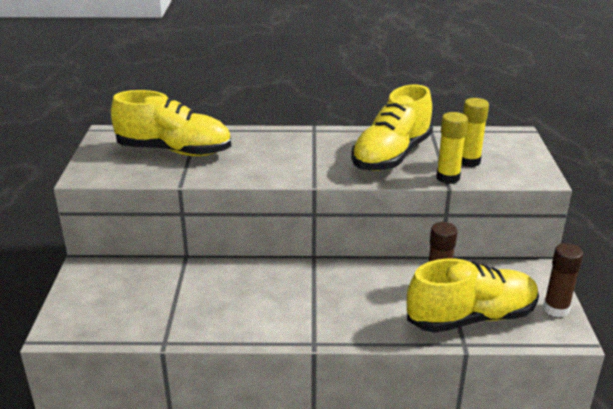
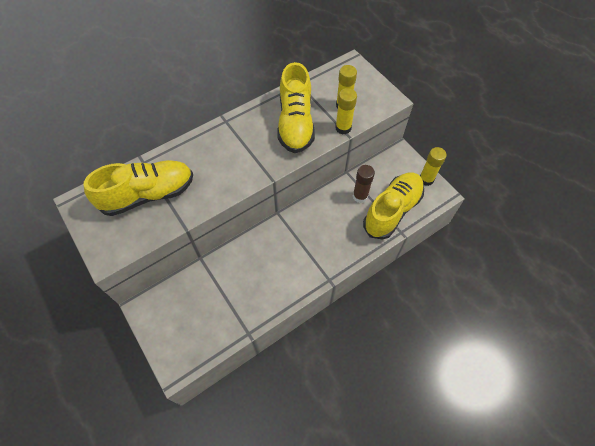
camera: 35 degrees left, 30 degrees up
brown glue stick [543,243,583,317] -> yellow glue stick [420,147,447,186]

